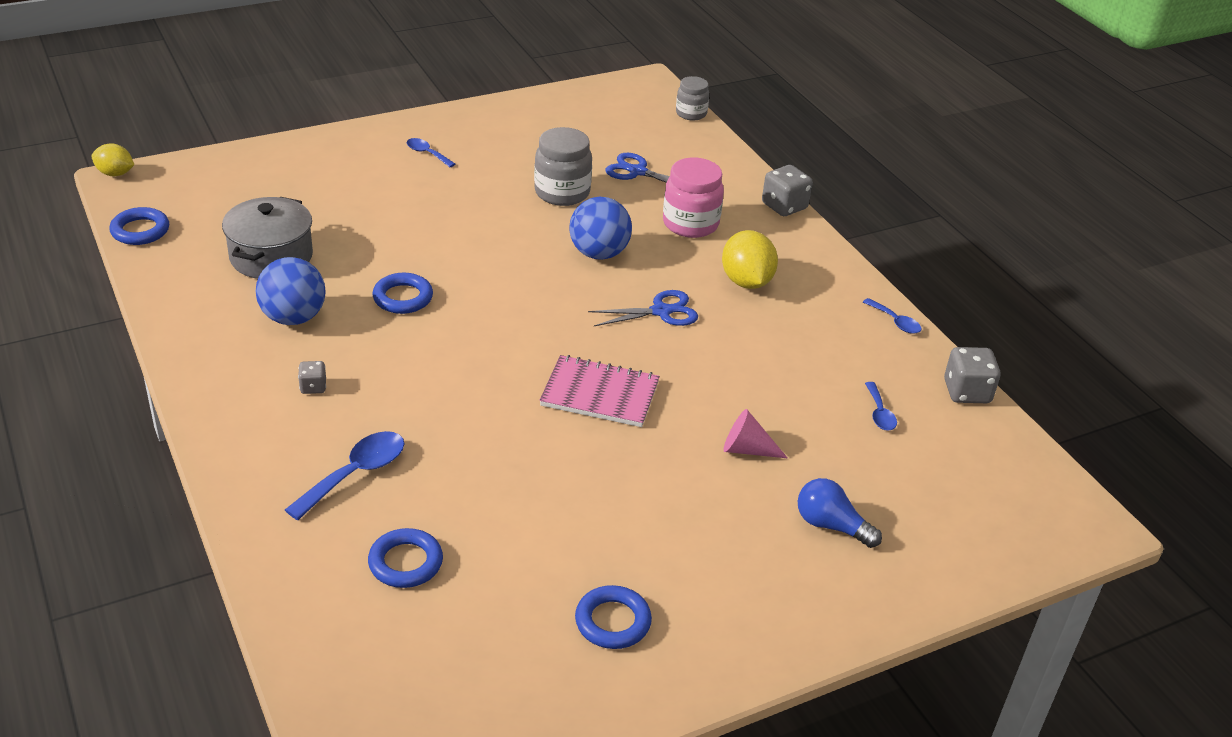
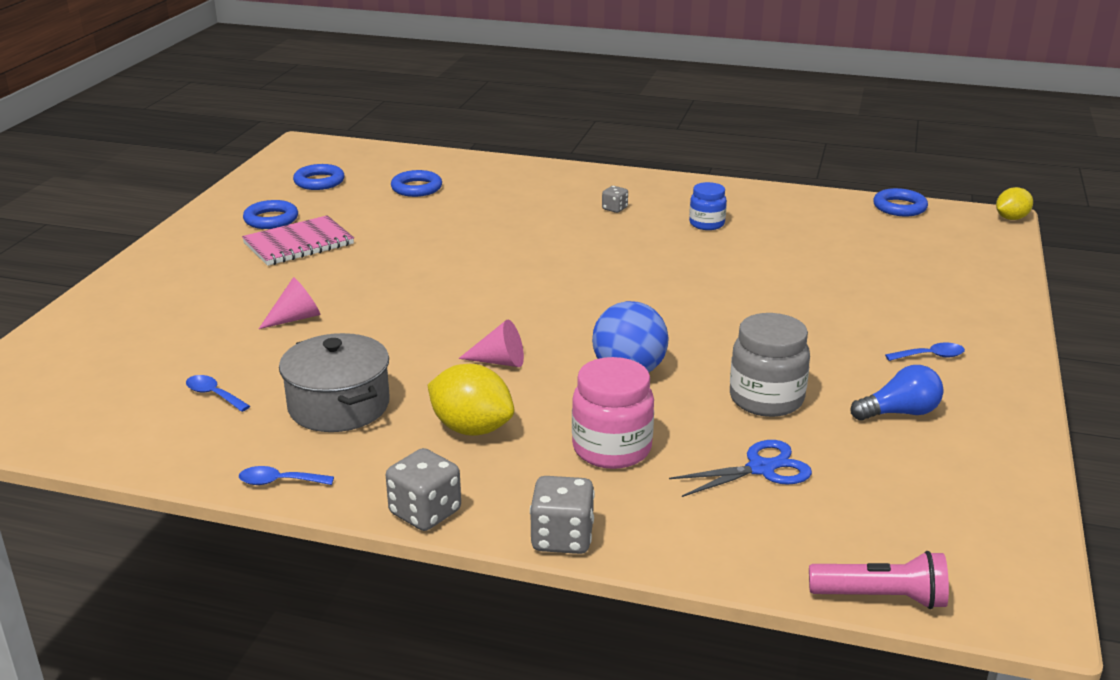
camera: 135 degrees right, 10 degrees down
grey pot [222,197,313,279] -> grey pot moved to [279,333,390,432]
blue ball [256,257,326,325] -> blue jar [689,182,727,230]
blue spoon [285,431,404,520] -> none
blue ring [372,273,433,314] -> blue ring moved to [293,164,345,190]
pink notebook [540,355,660,427] -> pink notebook moved to [242,215,354,266]
blue scissors [588,290,698,326] -> pink cone [458,320,524,367]
grey jar [676,76,709,121] -> pink flashlight [809,551,949,609]
blue light bulb [798,478,882,548] -> blue light bulb moved to [851,365,944,421]
grey dice [944,347,1001,403] -> grey dice moved to [386,448,461,531]

